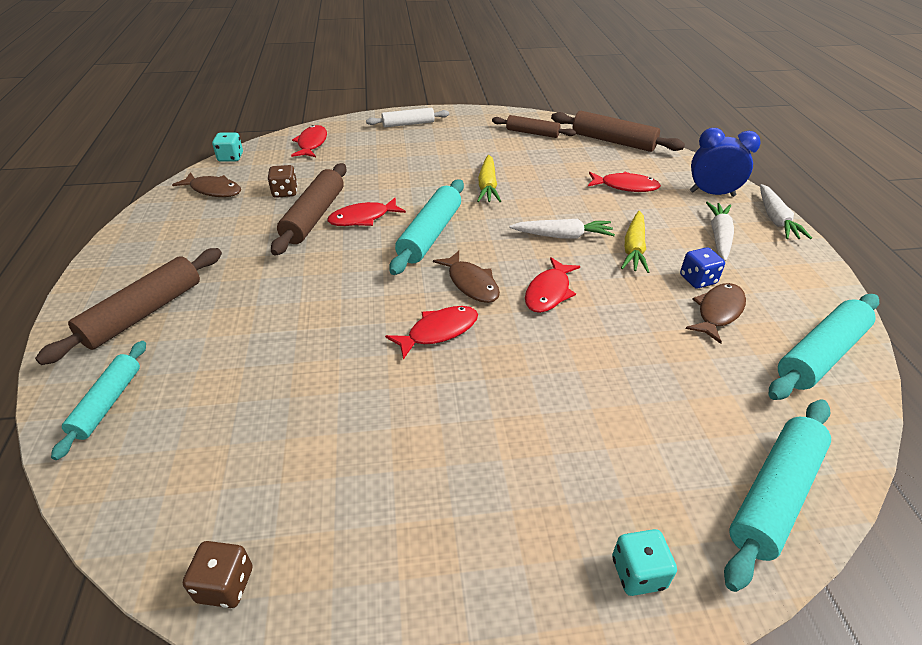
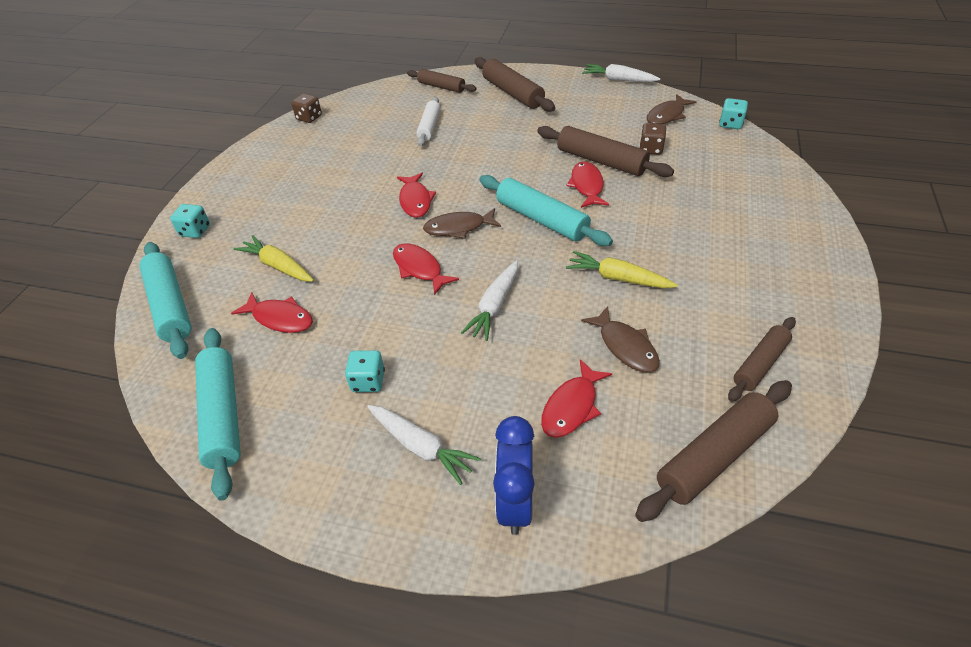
camera: 115 degrees right, 5 degrees up
turquoise rolling pin [51,341,146,460] -> brown rolling pin [407,69,477,93]
red fish [291,125,327,157] -> red fish moved to [231,292,313,333]
white rolling pin [366,108,449,127] -> white rolling pin moved to [416,97,440,146]
yellow carrot [621,211,649,273] -> yellow carrot moved to [234,235,314,282]
blue dice [680,247,725,288] -> turquoise dice [345,350,385,392]
brown fish [686,283,746,344] -> brown fish moved to [581,306,660,373]
blue clock [690,128,761,197] -> blue clock turned 150 degrees clockwise [493,416,535,535]
white carrot [760,184,812,239] -> white carrot moved to [582,64,660,82]

